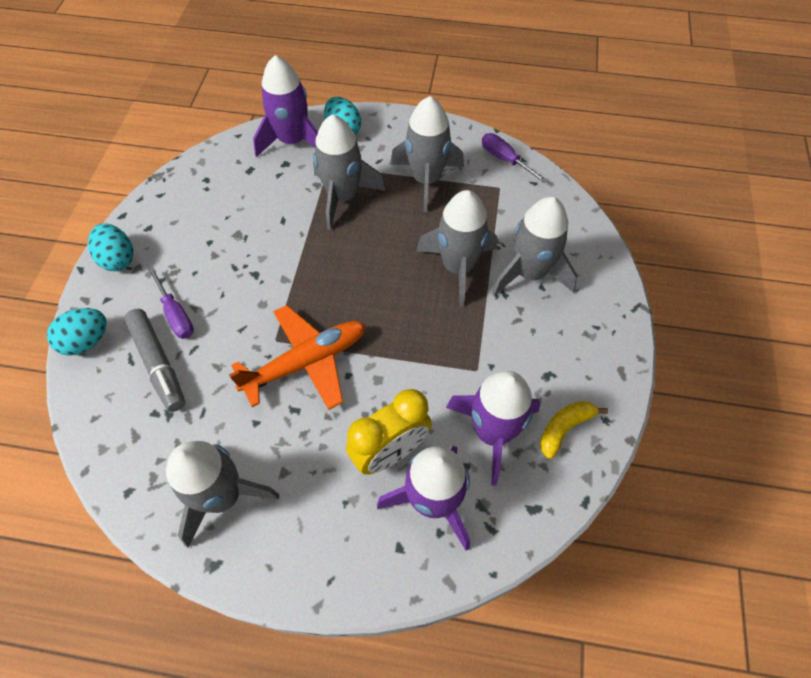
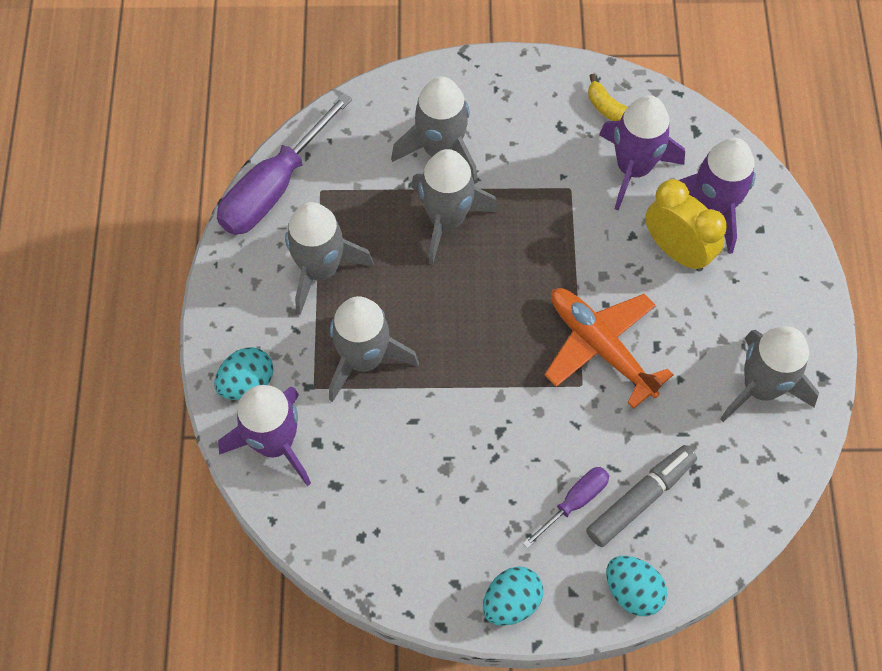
camera: 100 degrees left, 5 degrees up
purple screwdriver [482,133,547,183] -> purple screwdriver [217,93,352,235], size x1.89

